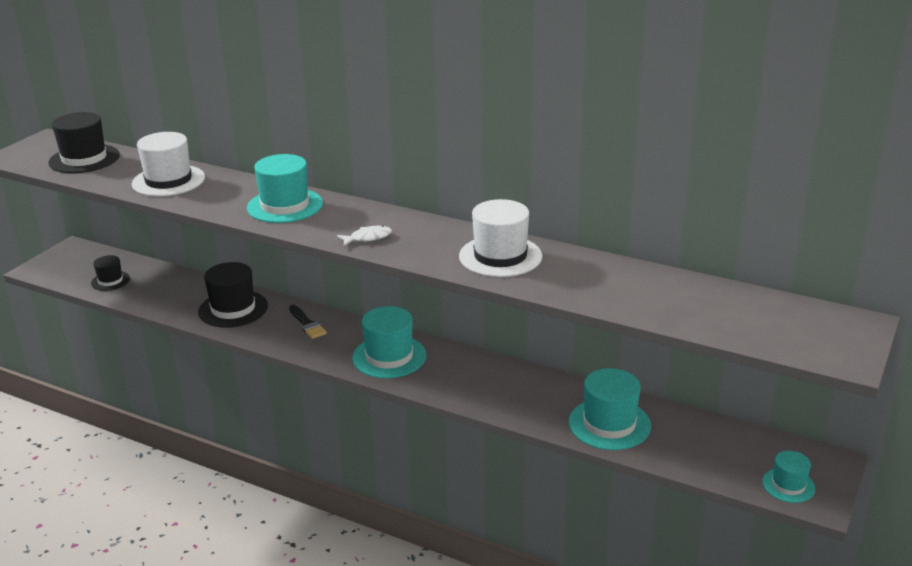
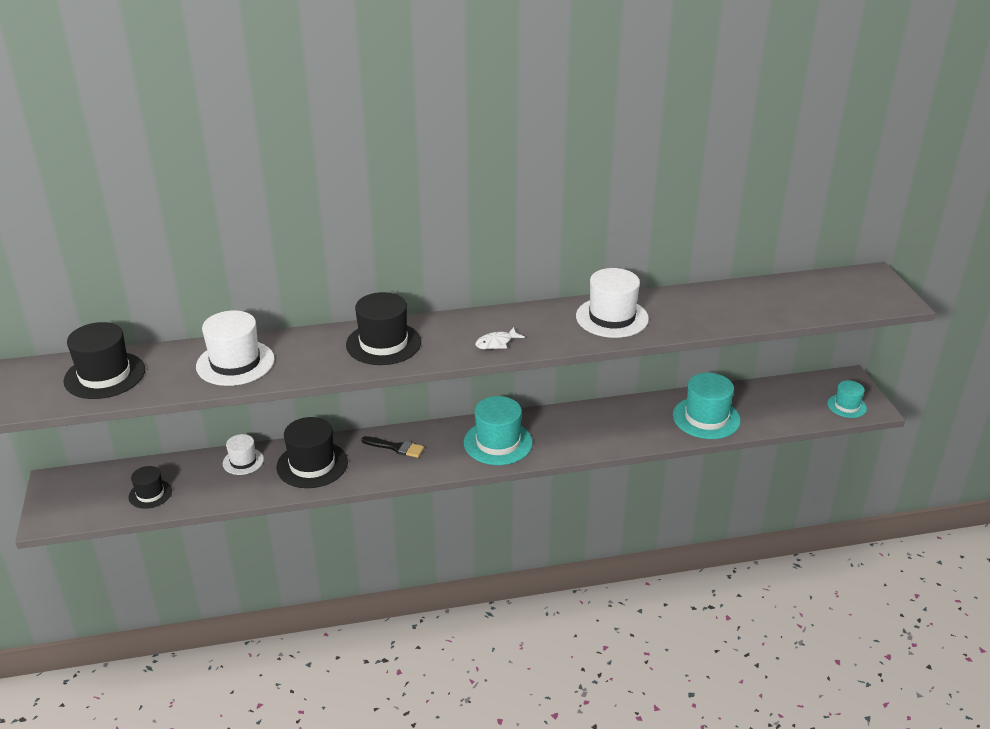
camera: 40 degrees left, 5 degrees up
turquoise hat [247,154,323,223] -> black hat [346,292,421,365]
white fish [337,225,392,246] -> white fish turned 150 degrees counterclockwise [475,327,525,349]
none -> white hat [223,434,264,475]

